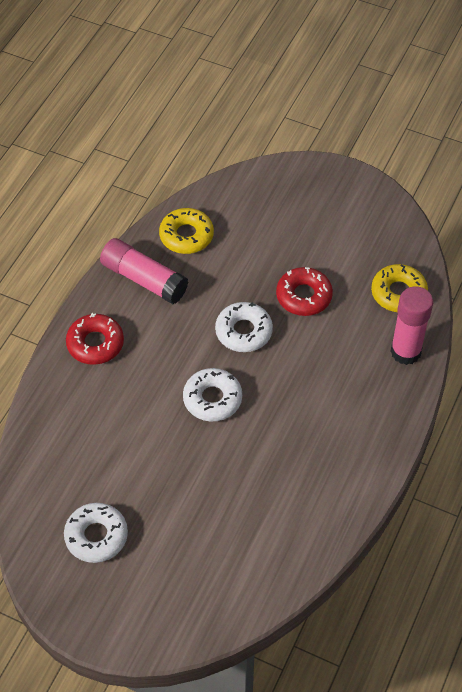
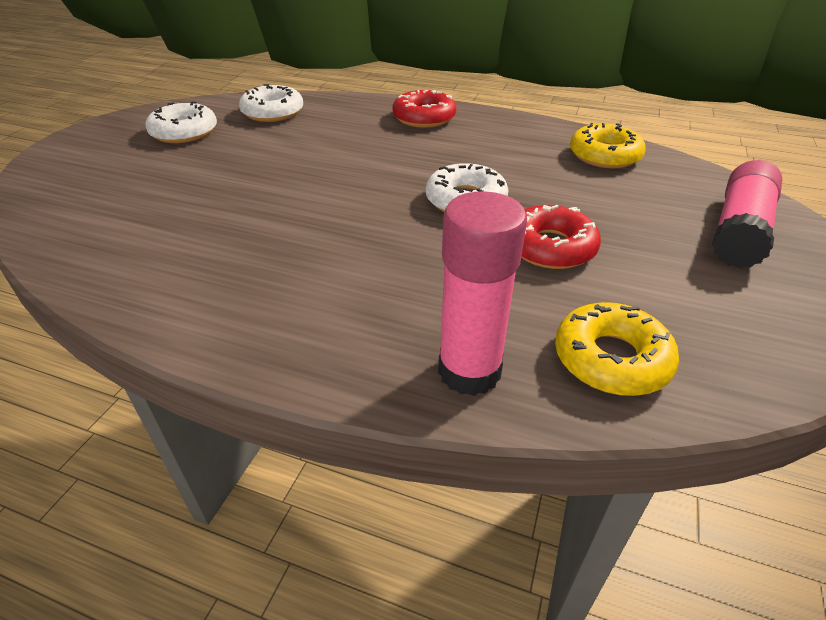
camera: 85 degrees right, 15 degrees down
pink glue stick [100,238,188,304] -> pink glue stick moved to [712,160,782,268]
white donut [183,368,242,421] -> white donut moved to [239,84,303,122]

